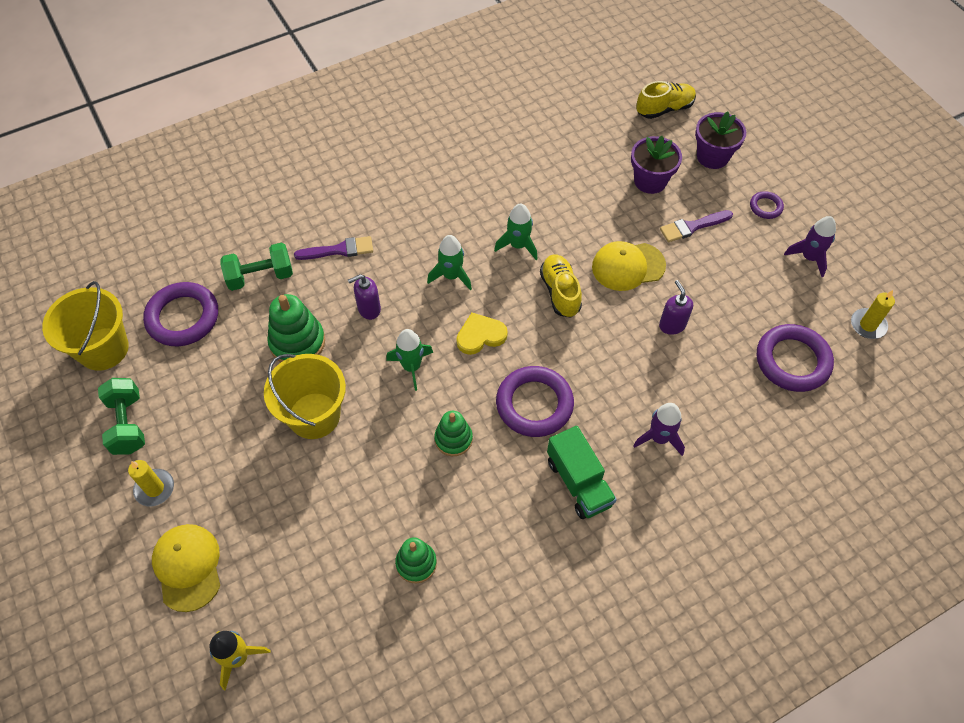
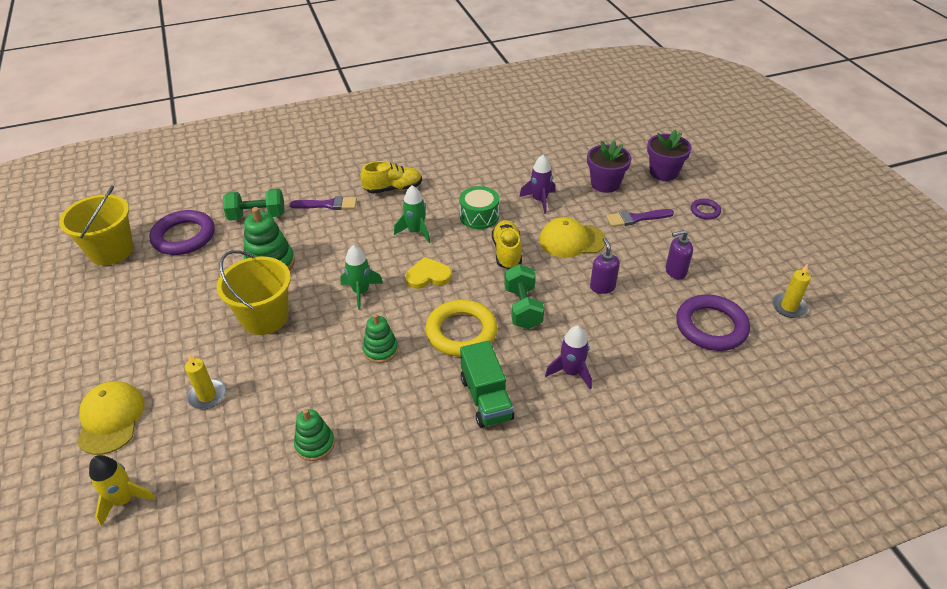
camera: 10 degrees right, 15 degrees down
green dumbbell [98,378,145,455] -> green dumbbell moved to [504,264,544,329]
yellow candle [128,460,174,506] -> yellow candle moved to [185,354,226,409]
purple soap dispenser [348,274,381,320] -> purple soap dispenser moved to [665,230,693,280]
green rocket [494,204,537,260] -> green drum [459,186,499,229]
purple ring [496,366,574,437] -> yellow ring [426,300,497,357]
yellow shoe [636,81,696,119] -> yellow shoe moved to [360,161,422,194]
purple rocket [784,216,836,277] -> purple rocket moved to [519,155,555,214]

